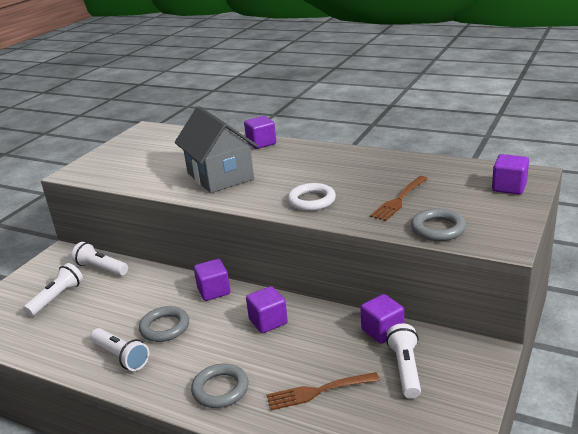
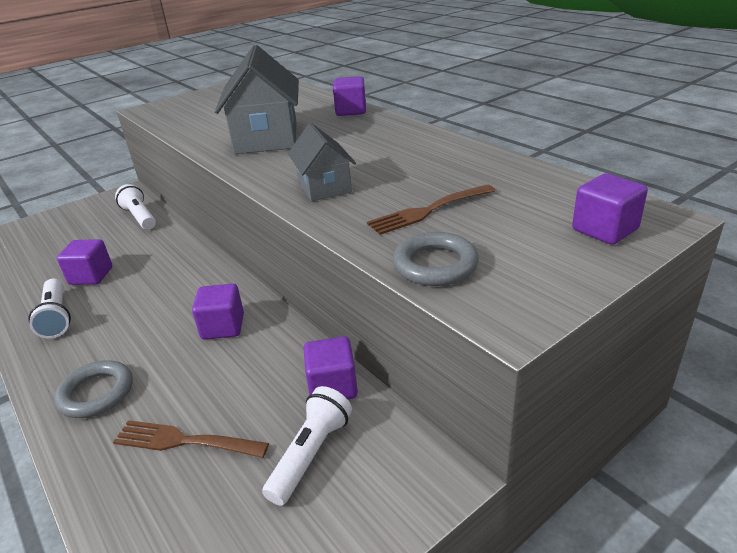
camera: 25 degrees right, 5 degrees up
white flashlight [23,263,83,317] -> none
grey ring [139,306,189,342] -> none
purple cube [194,259,230,301] -> purple cube moved to [57,239,112,285]
white ring [288,183,336,211] -> grey house [288,123,356,201]

